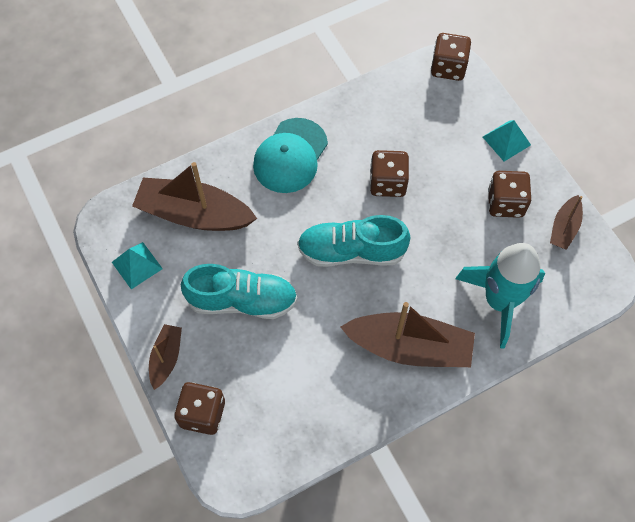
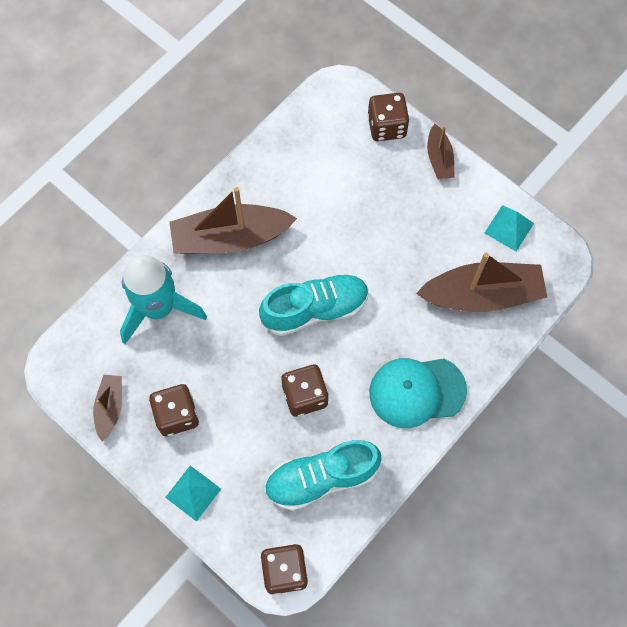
camera: 160 degrees right, 5 degrees up
turquoise shoe [181,264,298,319] -> turquoise shoe moved to [264,440,381,511]
turquoise cap [253,118,328,193] -> turquoise cap turned 105 degrees counterclockwise [369,358,467,428]

